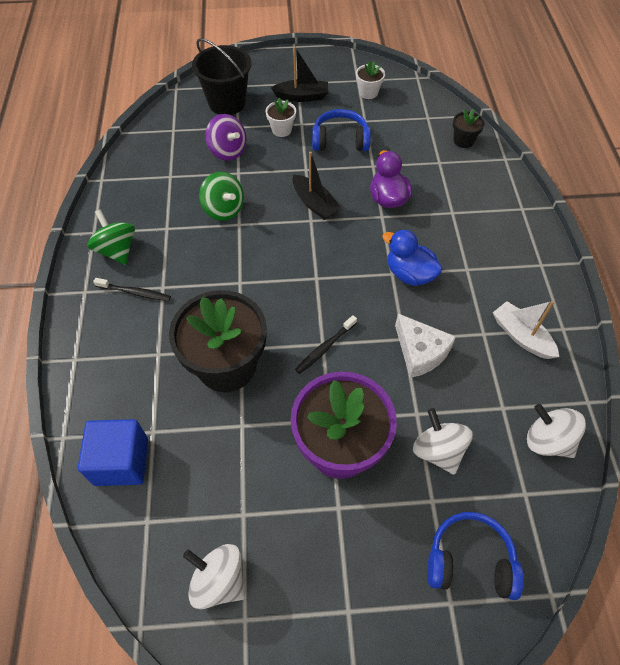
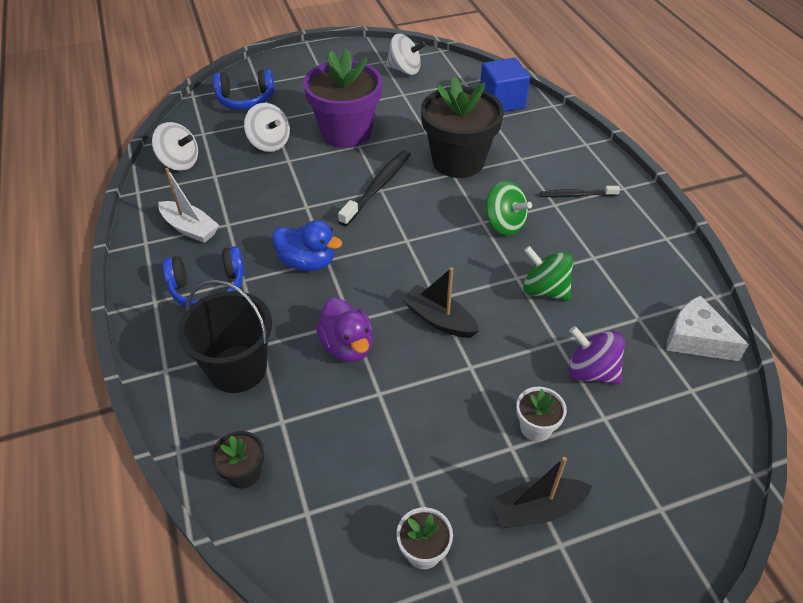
camera: 165 degrees right, 10 degrees down
green spinning top [87,209,135,265] -> green spinning top moved to [484,181,532,235]
black bucket [192,38,252,115] -> black bucket moved to [178,279,272,393]
black toothbrush [295,315,357,374] -> black toothbrush [338,150,411,226], size x1.61
blue headphones [312,109,371,151] -> blue headphones moved to [163,246,245,307]
white cheese [395,314,456,378] -> white cheese moved to [666,295,749,361]

